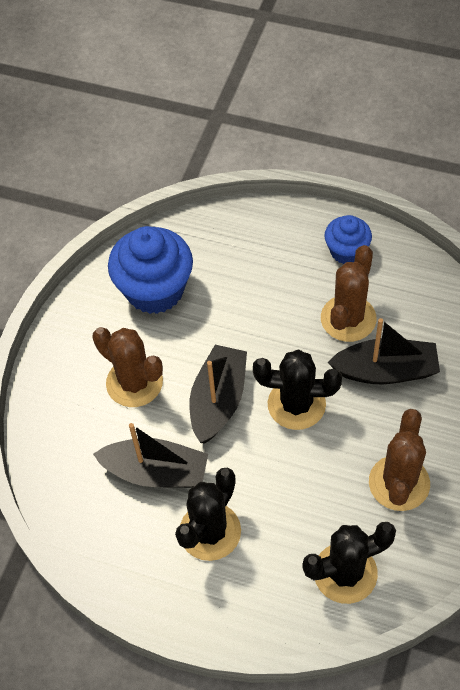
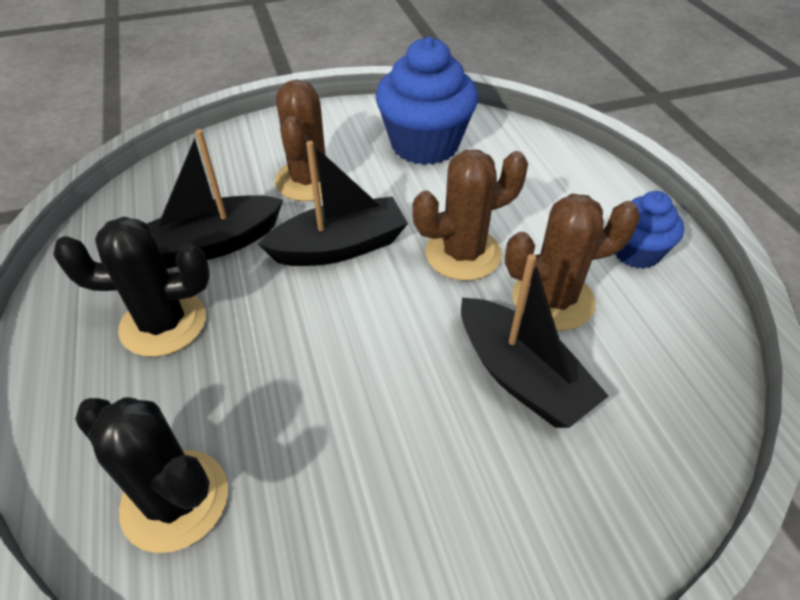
camera: 50 degrees right, 10 degrees down
black boat [93,423,208,488] -> black boat turned 90 degrees clockwise [147,129,283,269]
black cactus [253,350,342,430] -> none
brown cactus [369,409,430,511] -> brown cactus moved to [412,150,528,281]

